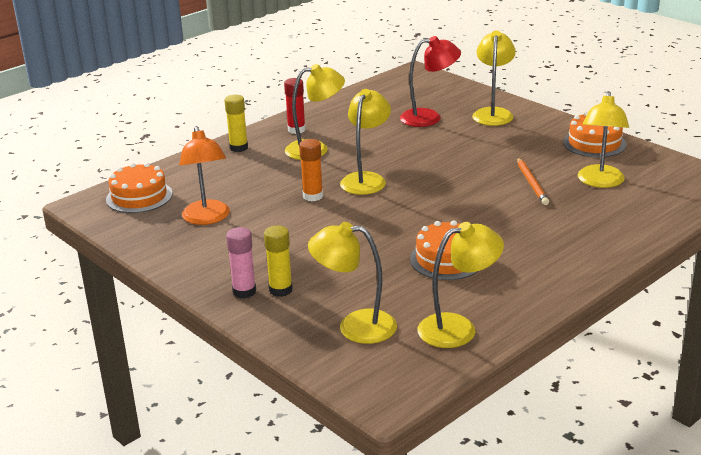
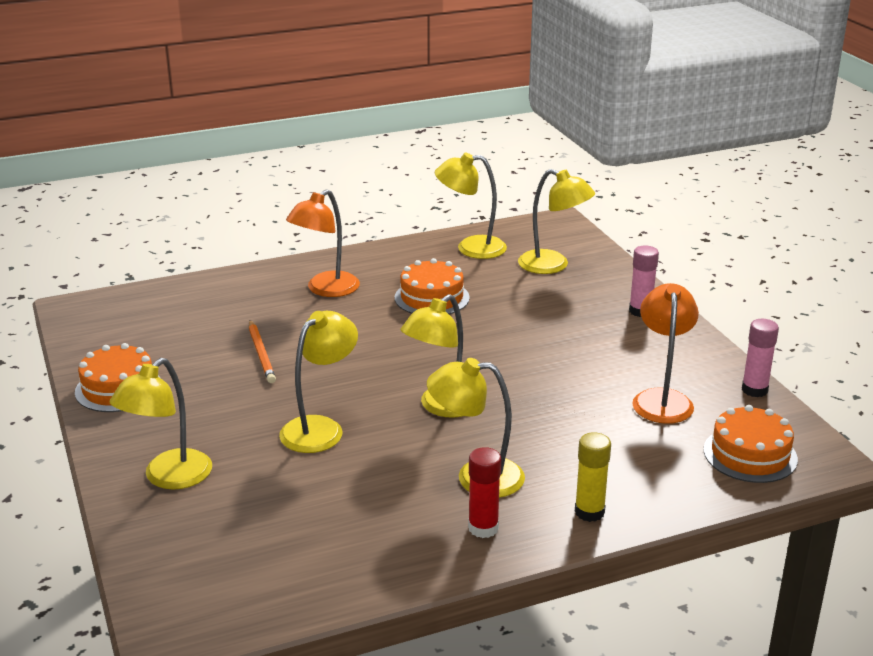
camera: 160 degrees left, 0 degrees up
yellow glue stick [264,225,293,297] -> none
orange glue stick [299,139,323,201] -> none
red lamp [400,36,461,127] -> none
orange pencil [517,157,549,205] -> orange pencil turned 150 degrees clockwise [249,320,276,383]
yellow lamp [578,91,629,188] -> yellow lamp moved to [279,311,358,453]
none -> orange lamp [286,189,360,297]
none -> pink glue stick [742,319,779,397]

